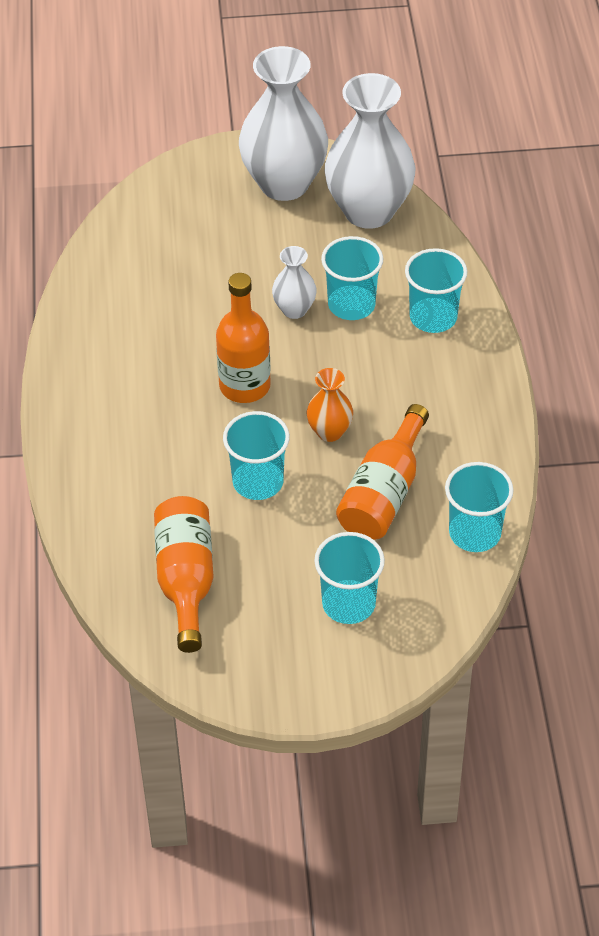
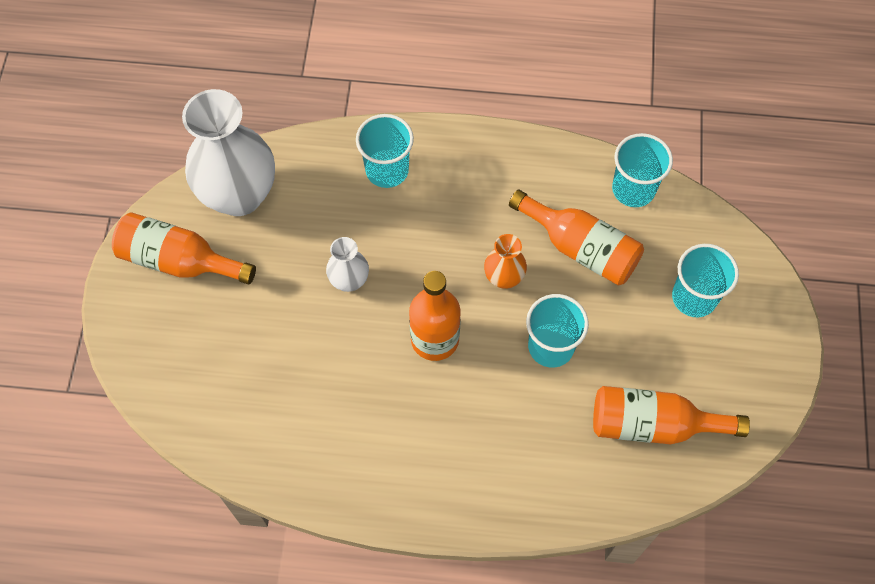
camera: 80 degrees left, 15 degrees up
white vase [239,46,328,201] -> orange bottle [112,212,256,284]
turquoise cup [321,236,383,320] -> none

